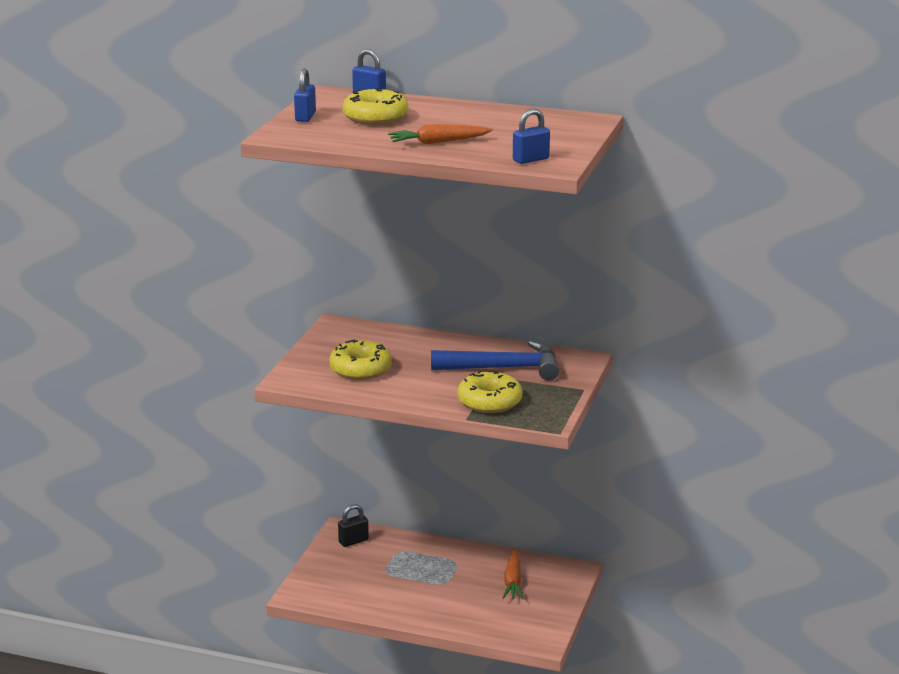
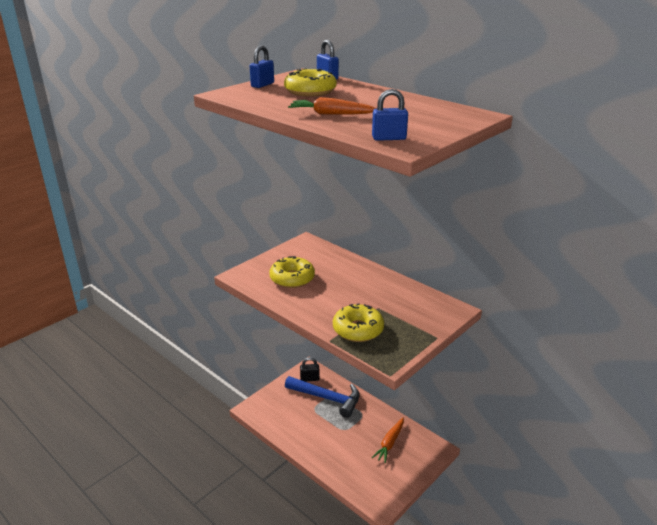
camera: 25 degrees right, 5 degrees up
blue hammer [431,341,559,381] -> blue hammer moved to [285,376,360,418]

